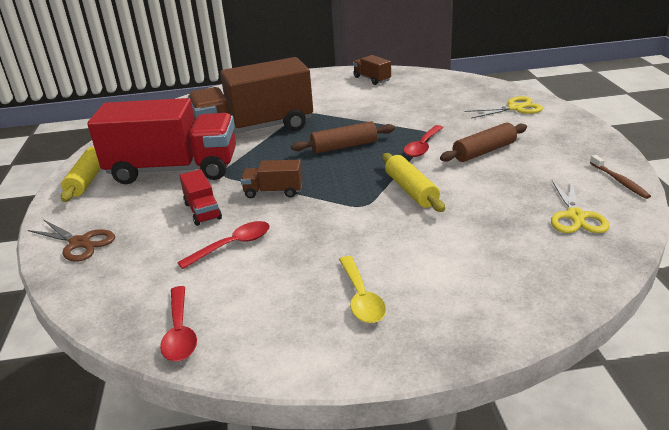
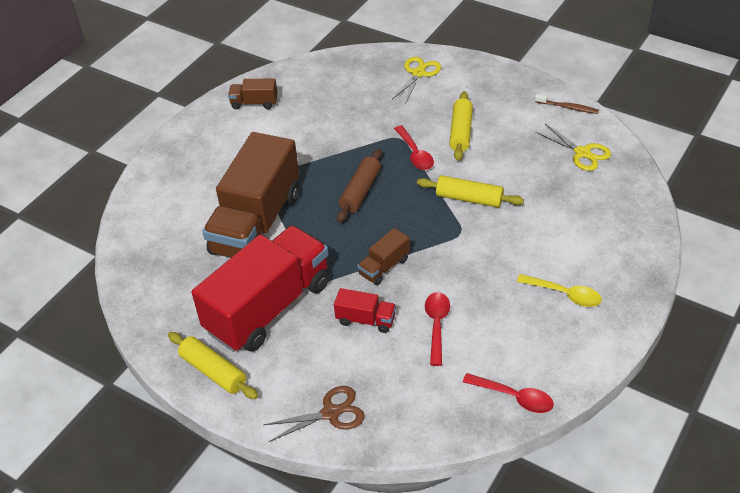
camera: 50 degrees left, 15 degrees up
brown rolling pin [440,123,527,162] -> yellow rolling pin [449,91,473,161]

